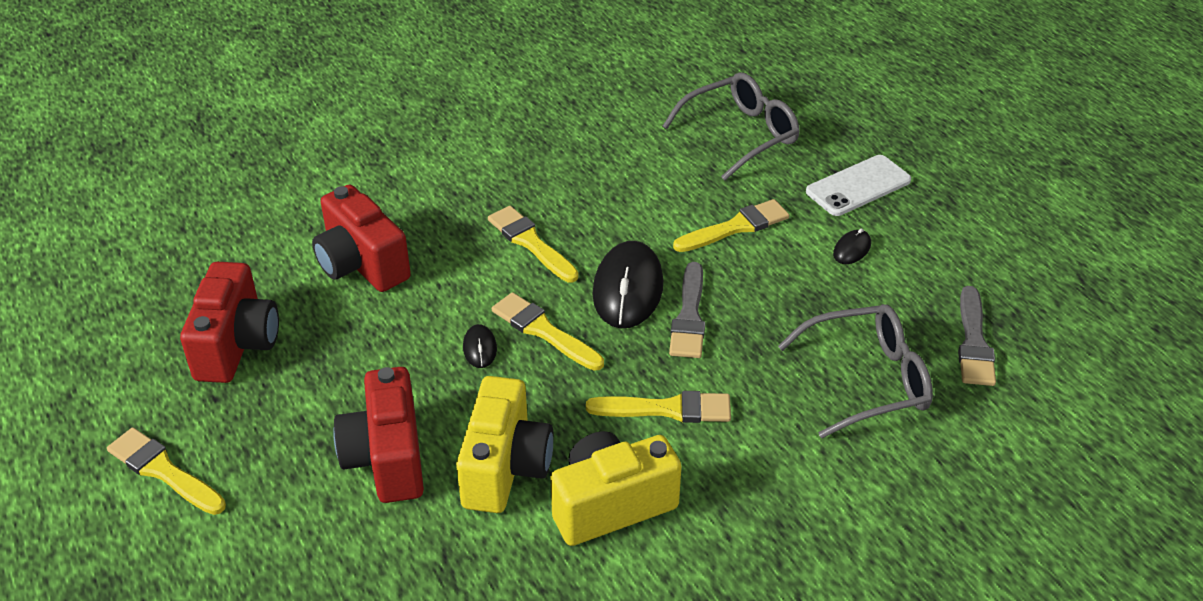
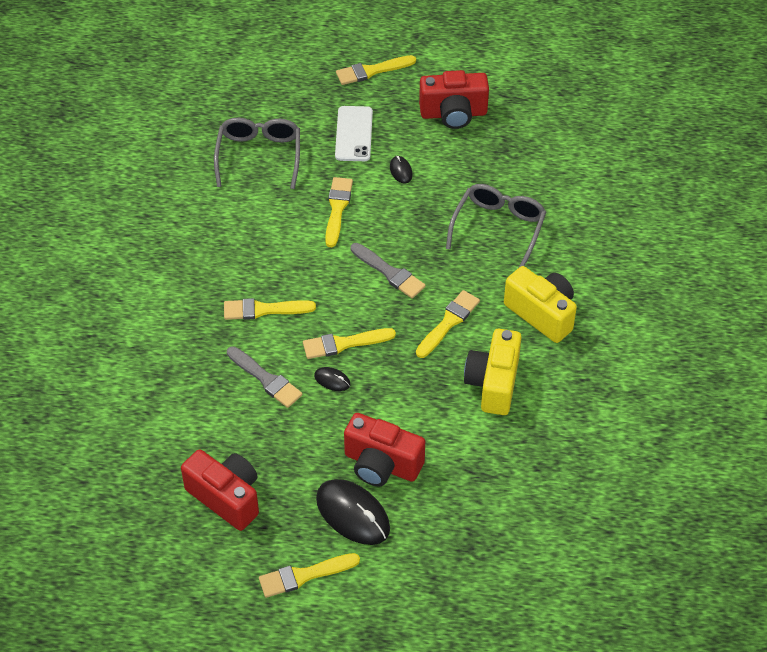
camera: 55 degrees left, 10 degrees up
red camera [312,185,411,292] -> red camera moved to [419,70,489,129]
yellow camera [456,376,553,513] -> yellow camera moved to [504,266,577,343]
black mouse [593,241,663,328] -> black mouse moved to [316,479,390,545]
grey brush [958,286,996,386] -> grey brush moved to [227,346,303,408]
none -> yellow brush [336,55,416,85]

